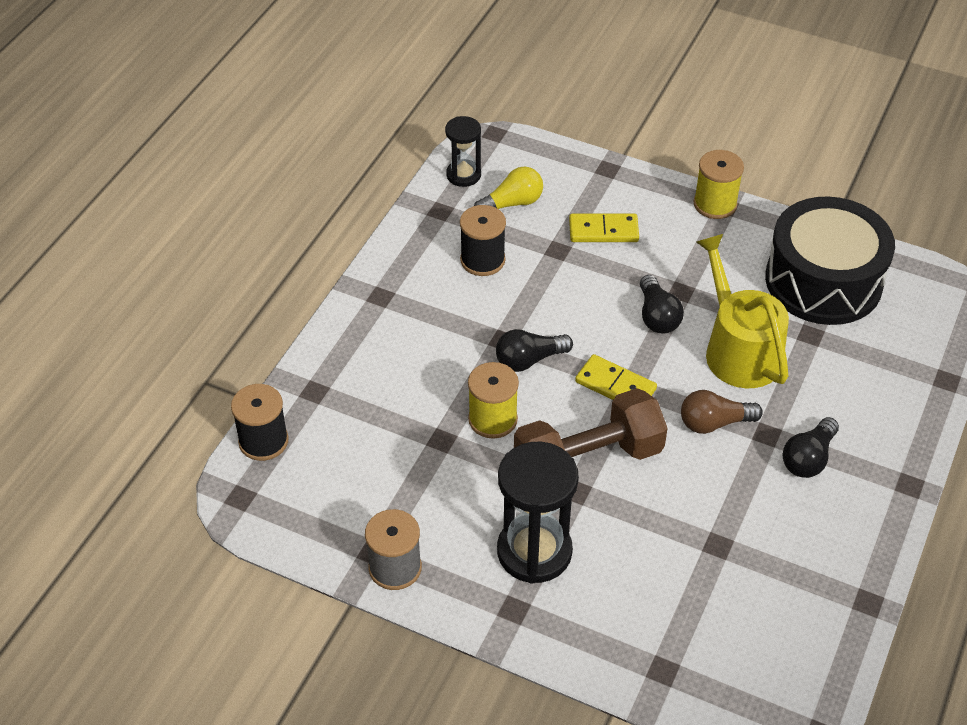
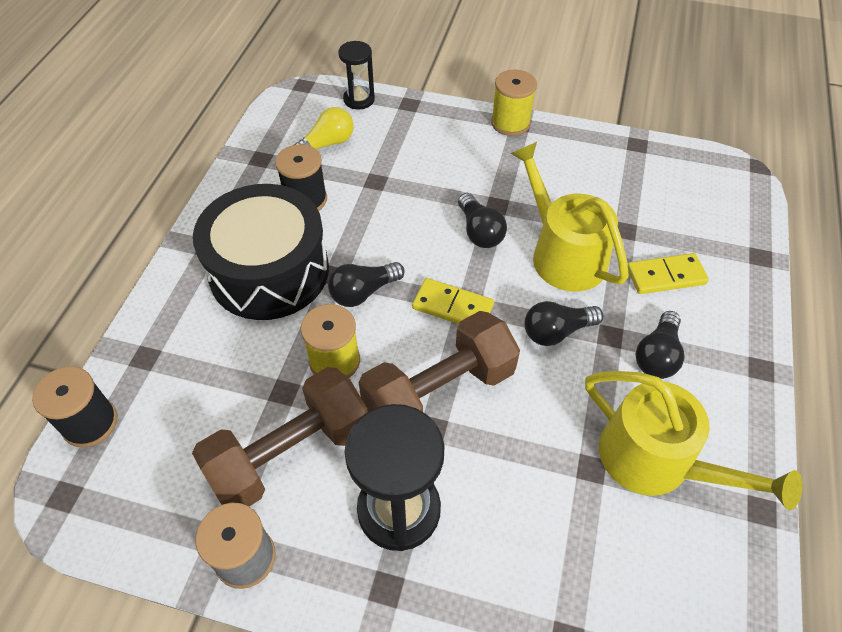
camera: 10 degrees left, 5 degrees up
black hourglass [445,116,481,187] -> black hourglass moved to [338,41,375,109]
yellow domino [569,214,639,242] -> yellow domino moved to [628,253,709,294]
brown light bulb [681,390,763,434] -> black light bulb [524,301,603,346]
black drum [765,197,895,325] -> black drum moved to [193,184,329,320]
none -> brown dumbbell [192,367,368,506]
none -> yellow watering can [585,371,802,510]

